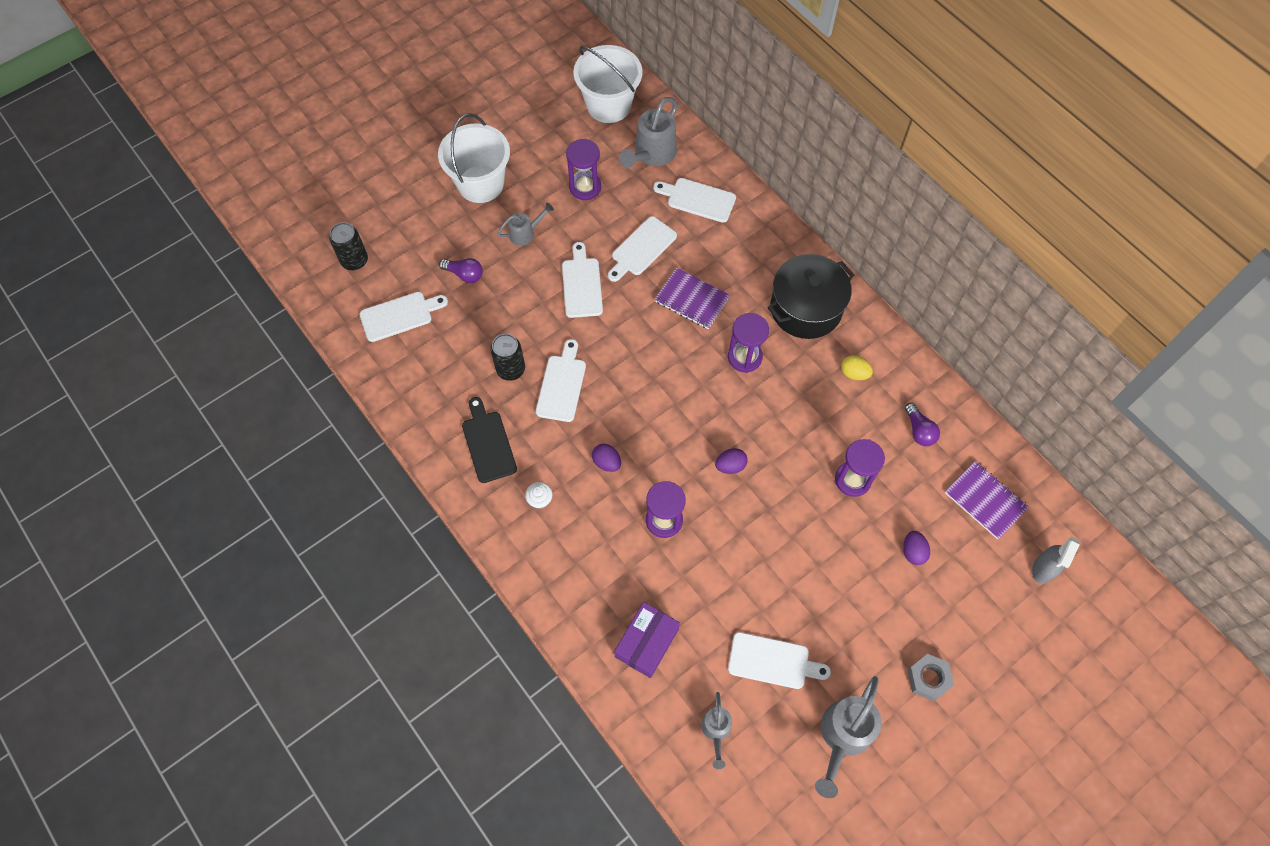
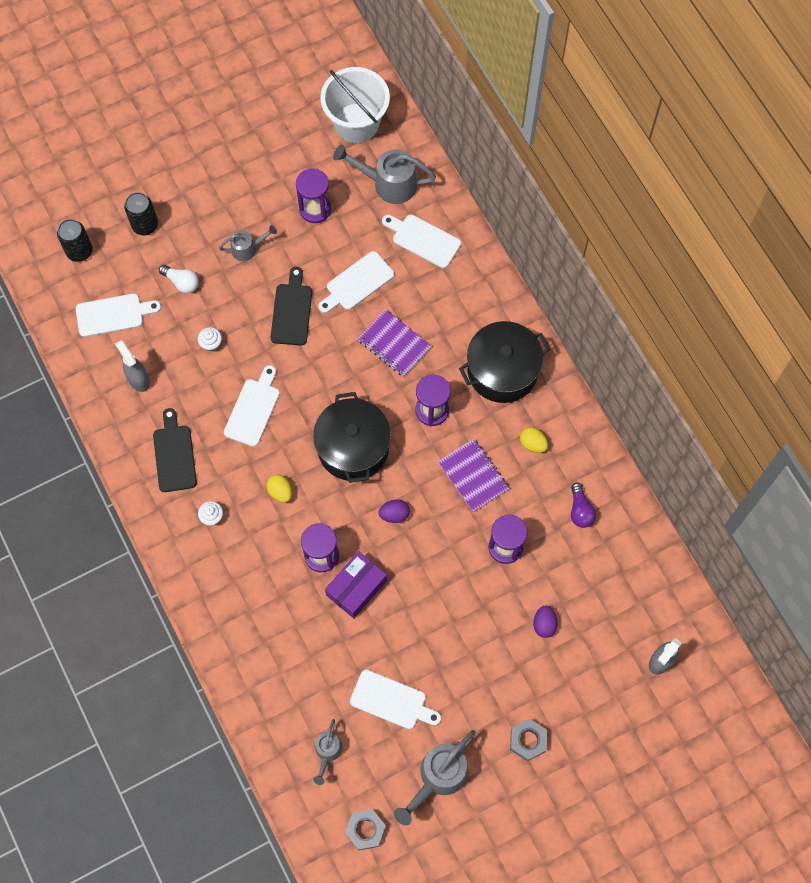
camera: 10 degrees right, 5 degrees up
white bucket [438,113,510,203] -> none
purple light bulb [439,258,483,283] -> white light bulb [159,265,199,294]
black can [491,334,525,381] -> black can moved to [124,192,158,235]
white cutting board [562,242,603,318] -> black cutting board [271,267,312,345]
purple egg [592,444,621,472] -> yellow egg [266,475,292,503]
purple box [614,602,680,678] -> purple box moved to [325,551,387,618]
grey watering can [619,97,678,168] -> grey watering can turned 60 degrees clockwise [333,144,436,204]
purple notebook [945,461,1029,539] -> purple notebook moved to [438,439,510,512]
none -> grey spray bottle [115,340,150,392]
none -> white cupcake [198,327,222,352]
none -> black pot [313,392,391,483]
none -> grey nut [345,809,386,850]

